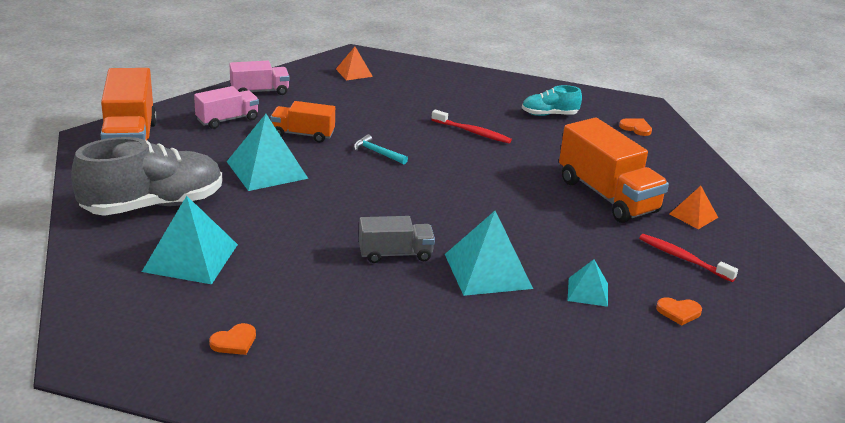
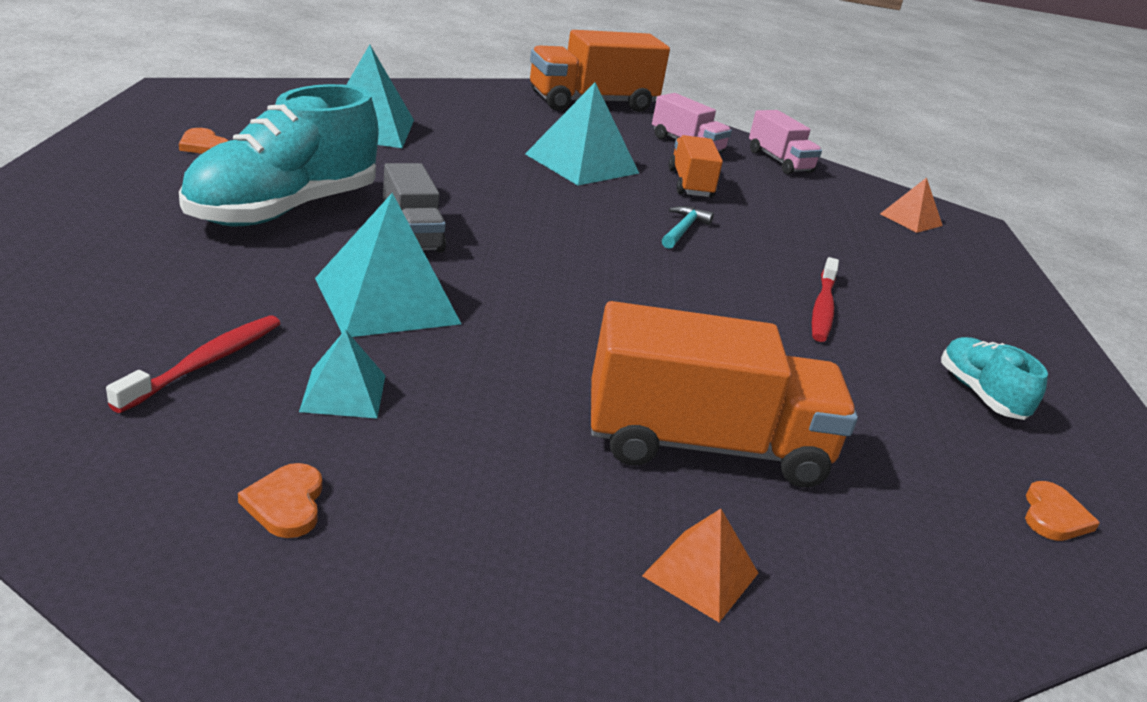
camera: 75 degrees right, 0 degrees up
grey shoe [71,137,222,216] -> none
orange truck [559,118,669,223] -> orange truck turned 135 degrees counterclockwise [591,301,858,488]
red toothbrush [639,234,738,282] -> red toothbrush moved to [106,315,280,413]
none -> turquoise shoe [179,84,378,226]

